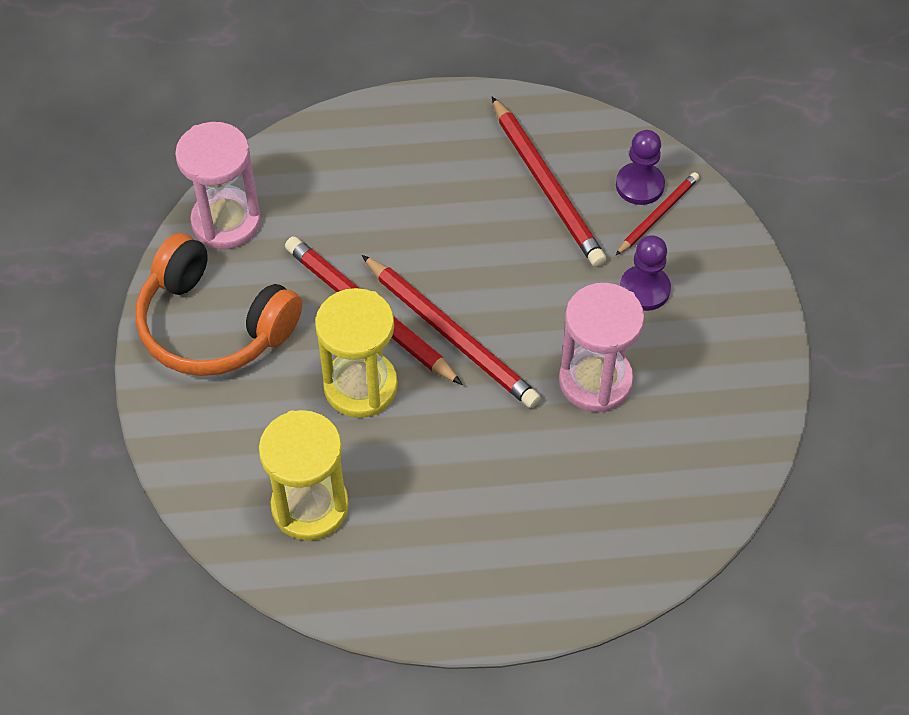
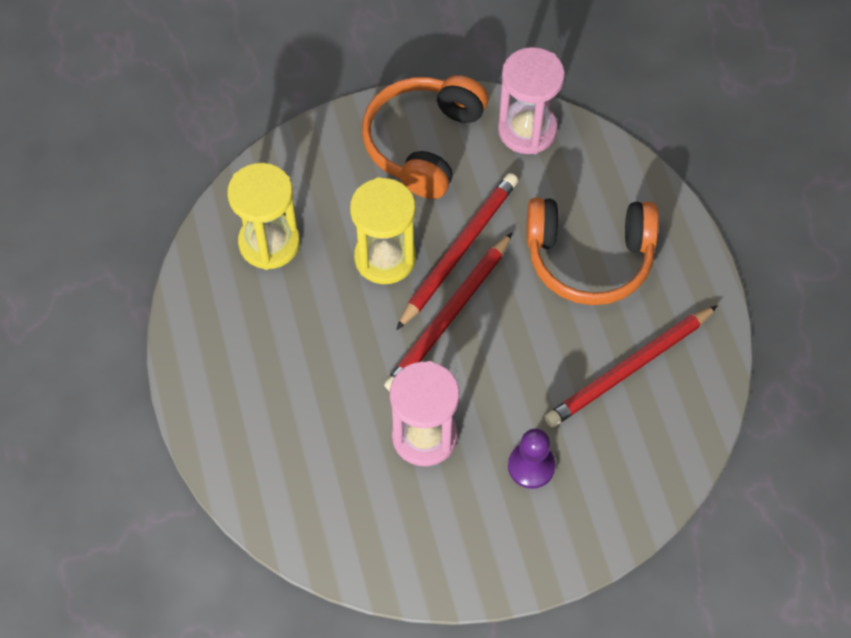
camera: 80 degrees right, 5 degrees up
purple pawn [616,130,665,205] -> none
red pencil [616,172,700,255] -> none
none -> orange headphones [526,198,659,305]

